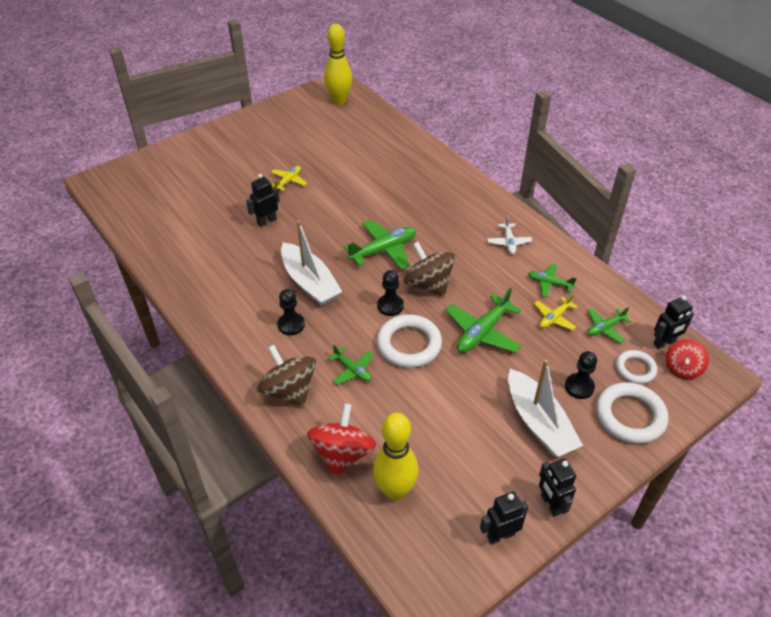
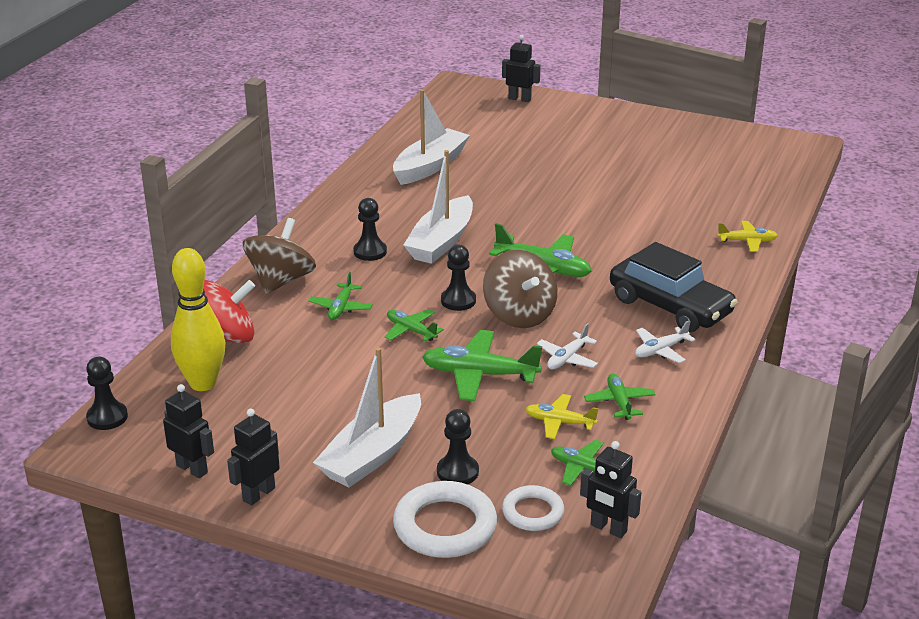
camera: 60 degrees right, 15 degrees down
black robot [246,174,280,227] -> black robot moved to [502,35,540,102]
yellow plane [271,166,307,191] -> yellow plane moved to [717,221,778,252]
yellow bowling pin [324,24,352,105] -> none
white ring [377,314,442,368] -> green plane [385,309,444,341]
brown spinning top [404,242,455,296] -> brown spinning top turned 135 degrees clockwise [483,250,558,328]
red spinning top [666,339,709,379] -> none
none -> black pawn [86,357,128,430]
none -> white boat [393,89,470,185]
none -> white plane [537,323,598,369]
none -> black car [610,242,738,332]

